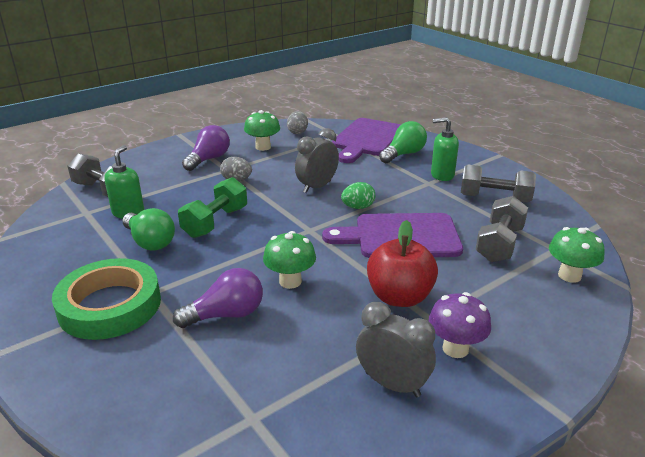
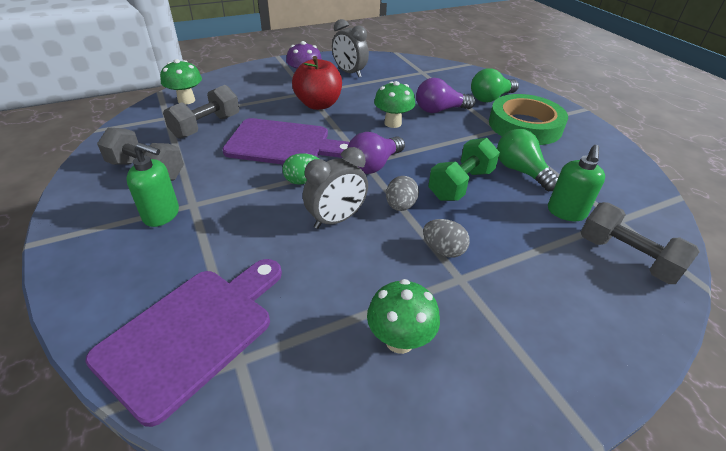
camera: 170 degrees left, 10 degrees up
purple light bulb [182,125,230,171] -> purple light bulb moved to [347,132,405,174]
grey egg [287,111,308,134] -> grey egg moved to [386,176,419,211]
green light bulb [379,121,427,163] -> green light bulb moved to [471,68,519,102]

